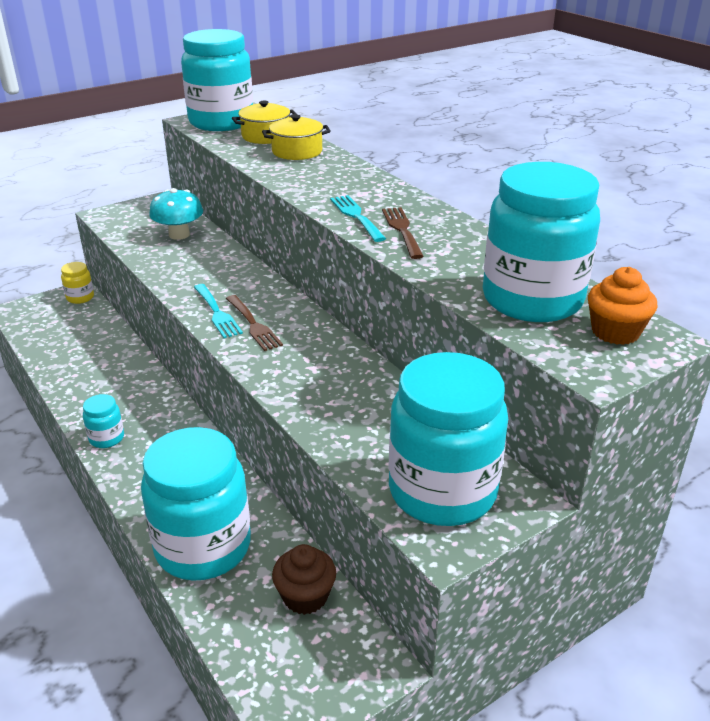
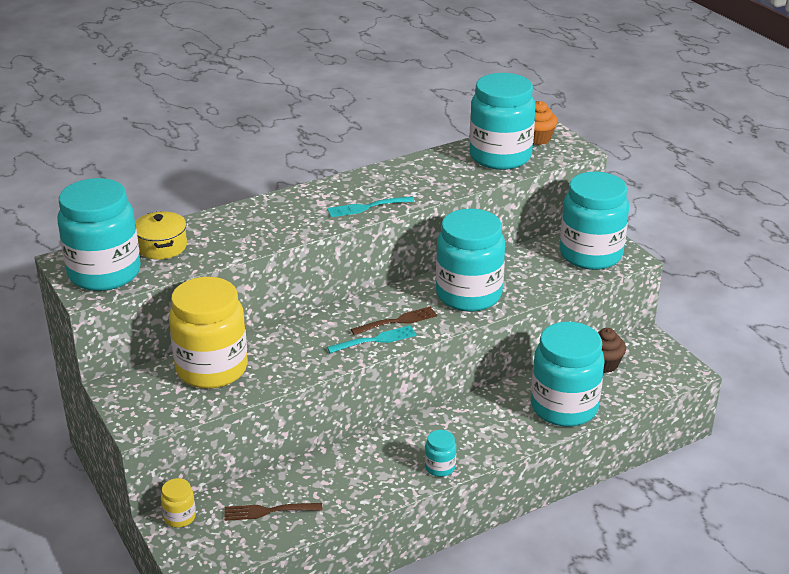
camera: 85 degrees left, 0 degrees up
turquoise mushroom [149,188,203,240] -> yellow jar [169,277,248,389]
yellow pot [262,115,331,160] -> none
brown fork [382,207,424,259] -> brown fork moved to [224,503,322,521]
none -> turquoise jar [436,209,505,312]

